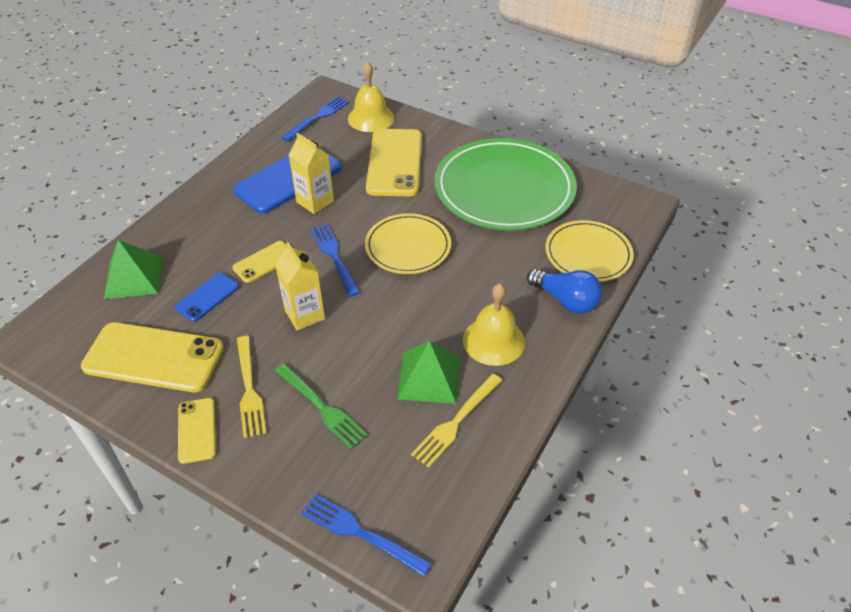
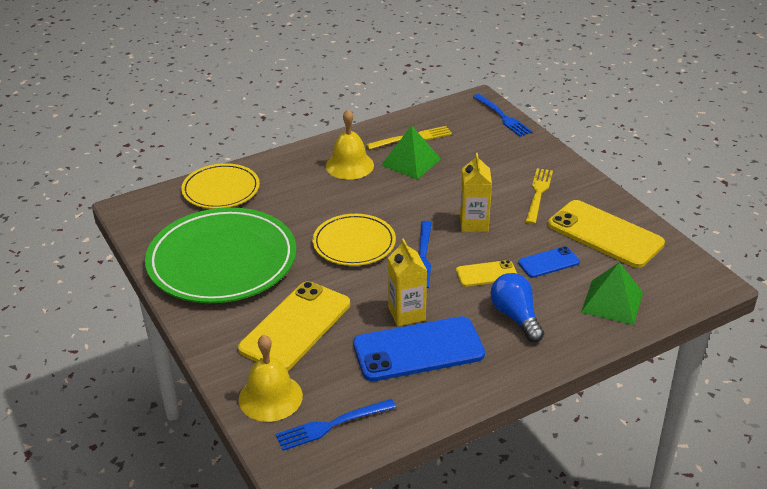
camera: 150 degrees left, 10 degrees down
yellow phone [178,398,216,464] -> none
green fork [275,363,368,449] -> none
blue light bulb [527,269,602,314] -> blue light bulb moved to [490,273,544,342]

